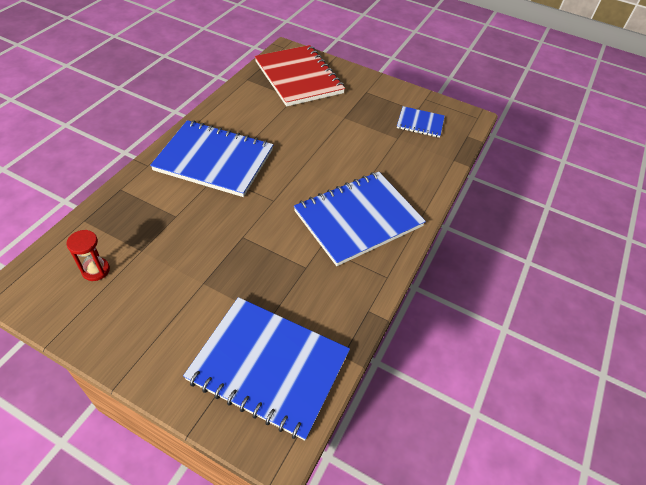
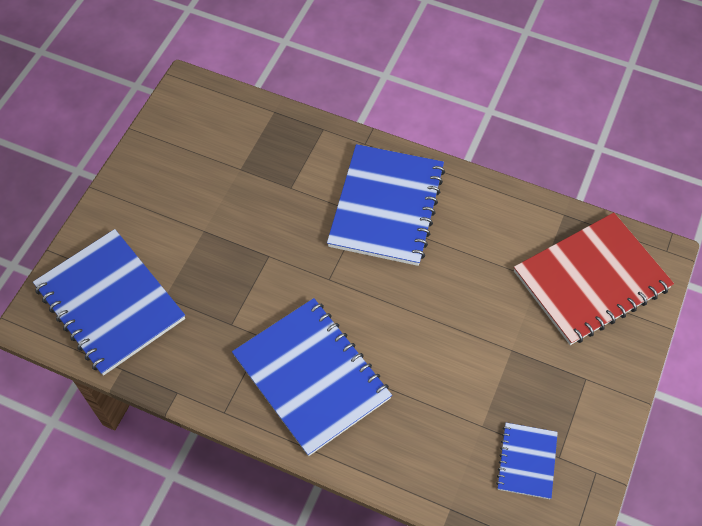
camera: 90 degrees right, 10 degrees up
red hourglass [66,230,110,281] -> none
blue notebook [183,297,350,441] -> blue notebook turned 60 degrees counterclockwise [33,229,185,376]

